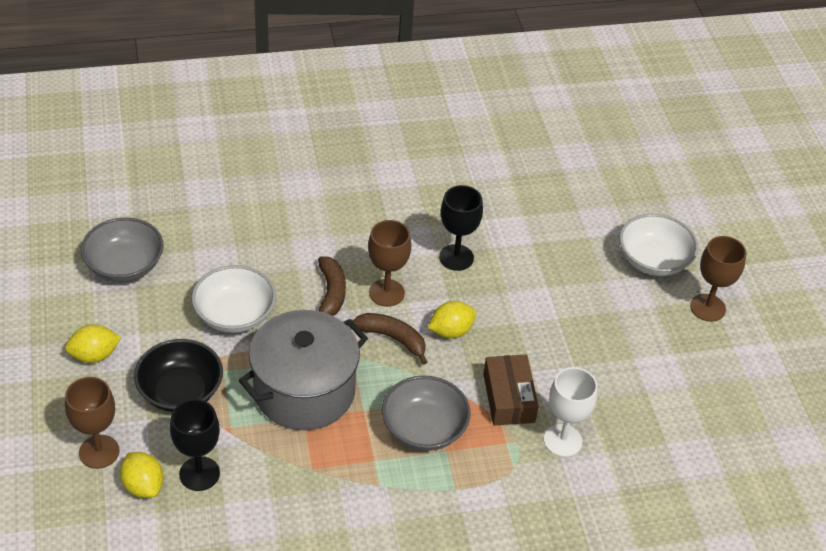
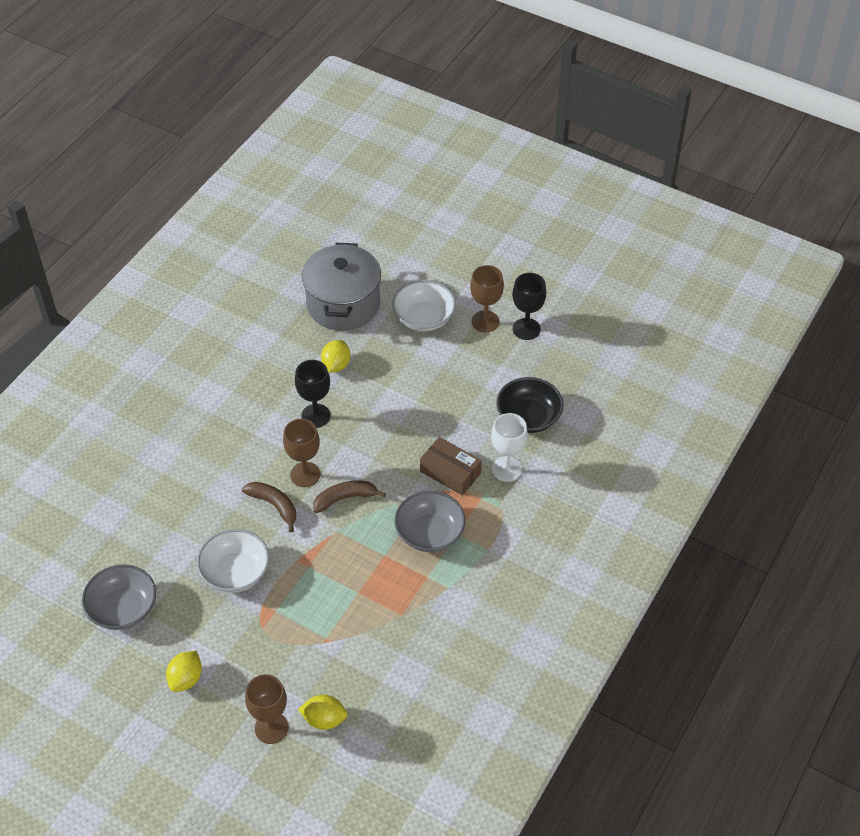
camera: 45 degrees left, 5 degrees up
black bowl [134,339,223,412] -> black bowl moved to [496,377,564,433]
black goblet [170,399,220,491] -> black goblet moved to [512,273,546,340]
grey pot [239,310,368,430] -> grey pot moved to [302,243,381,331]
yellow lemon [428,301,476,338] -> yellow lemon moved to [321,340,350,373]

